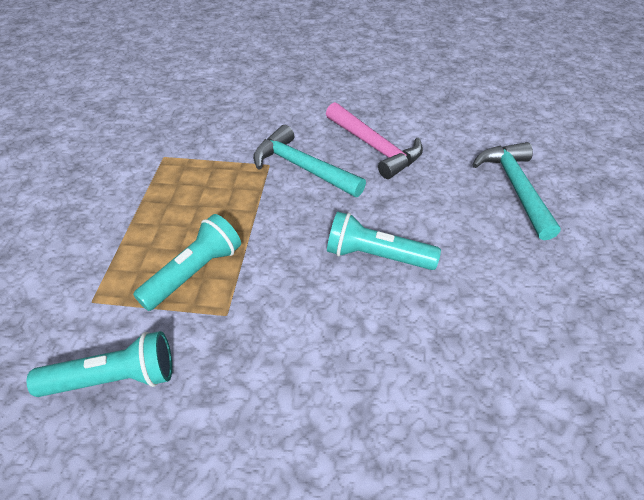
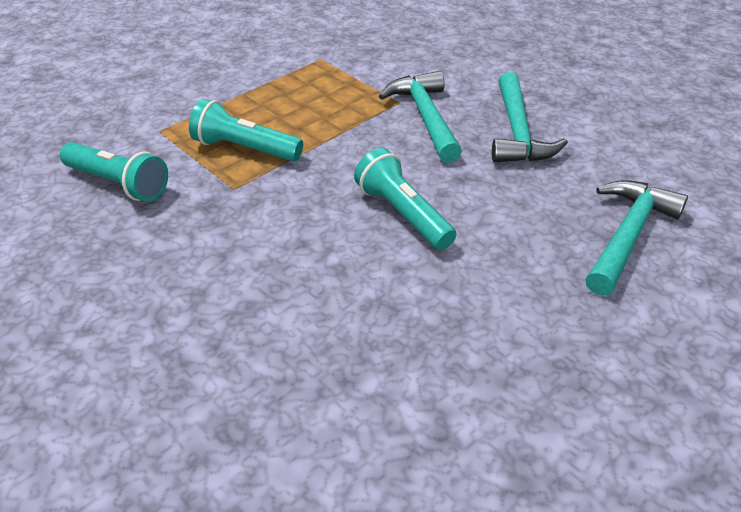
camera: 40 degrees right, 5 degrees down
turquoise flashlight [133,214,241,311] -> turquoise flashlight turned 150 degrees counterclockwise [189,99,303,161]
pink hammer [326,102,423,179] -> turquoise hammer [492,72,568,162]

